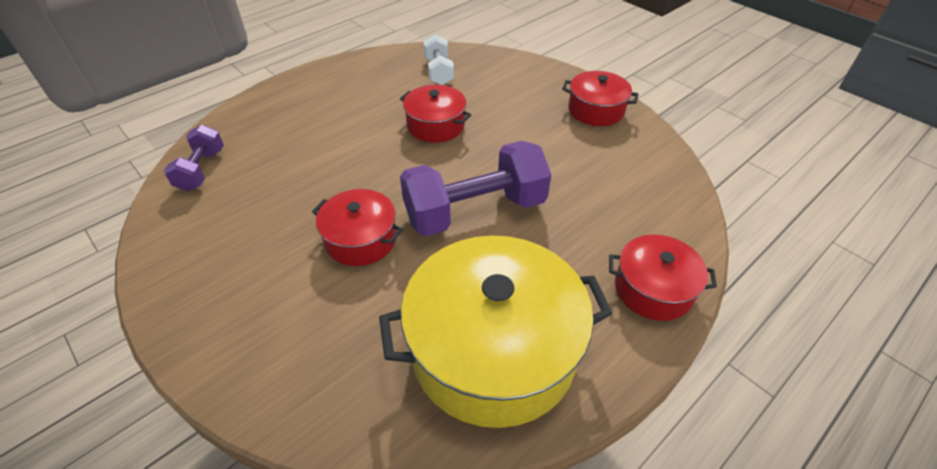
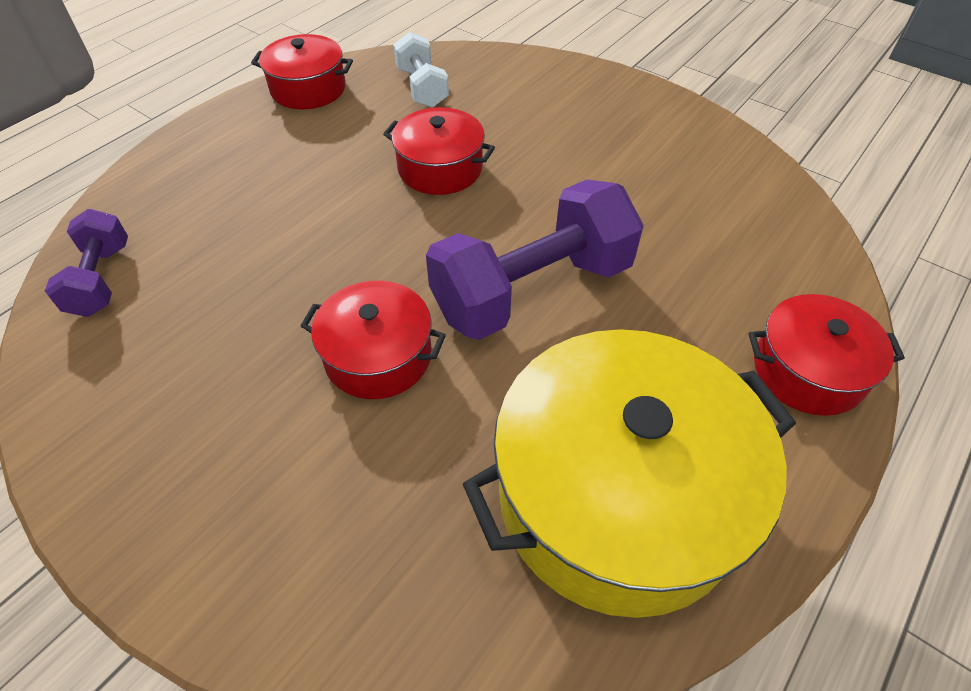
camera: 10 degrees left, 5 degrees up
red pot [562,71,639,126] -> red pot moved to [251,34,353,109]

